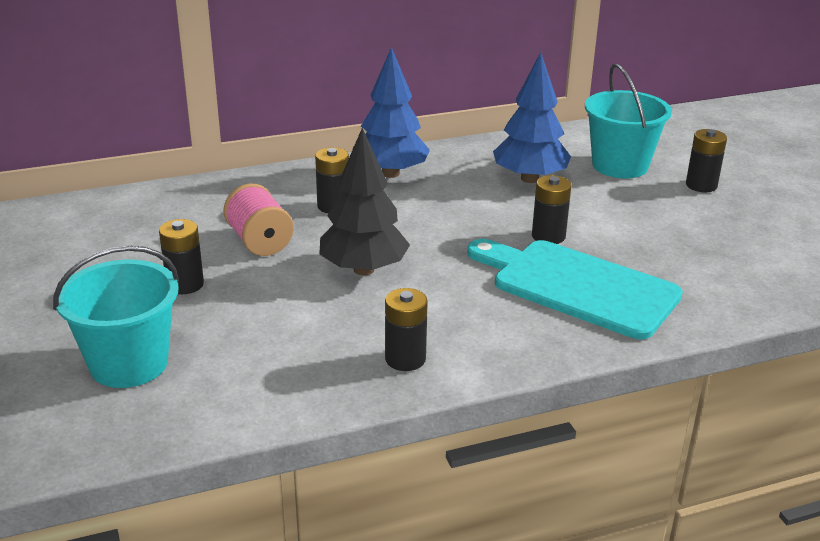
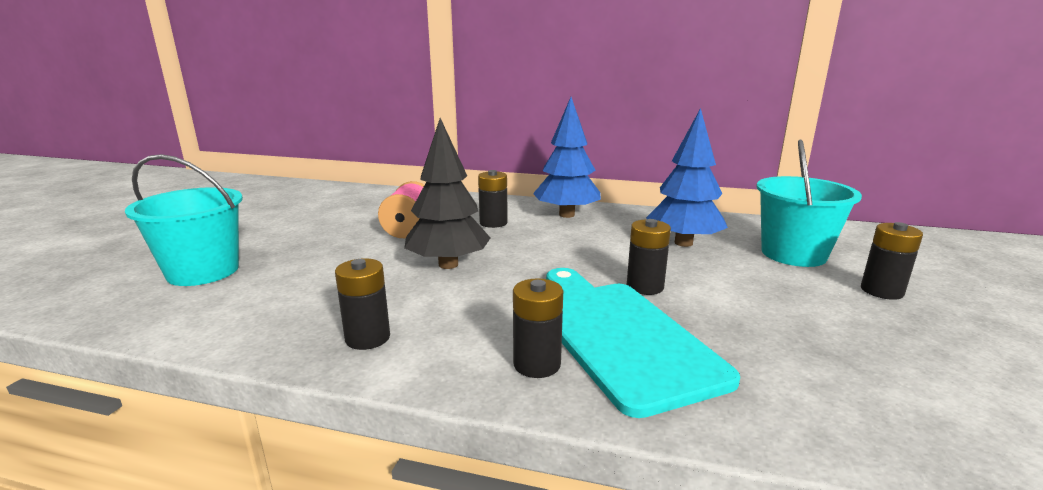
camera: 35 degrees right, 10 degrees down
black battery [159,219,204,294] -> black battery moved to [513,278,563,378]

